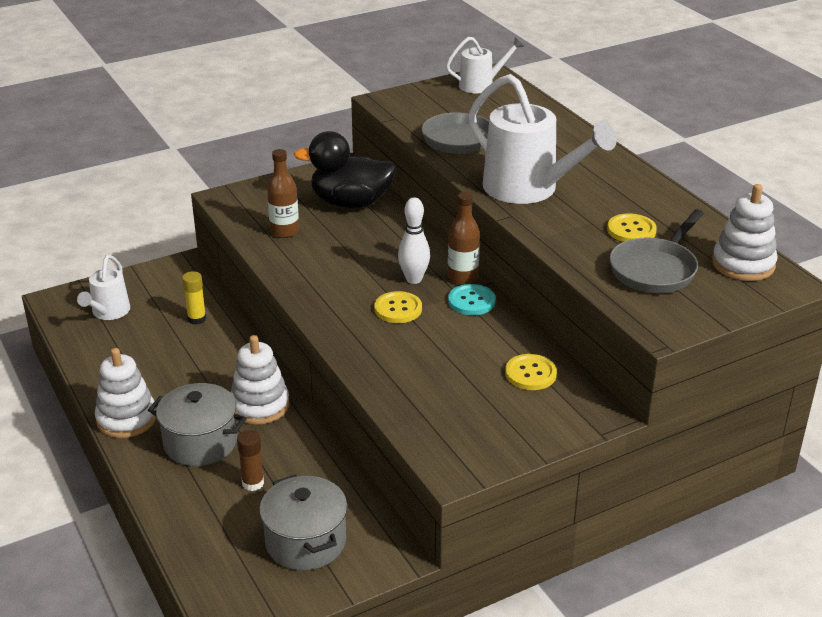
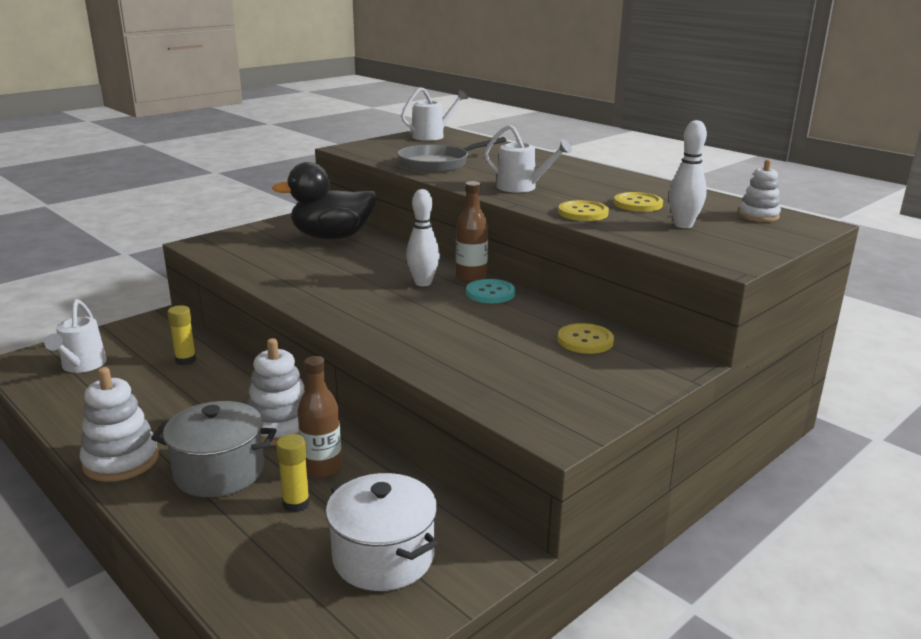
camera: 15 degrees left, 10 degrees down
brown glue stick [237,430,264,491] -> yellow glue stick [276,434,310,513]
grey pot [259,475,347,570] -> white pot [326,473,438,591]
brown bottle [267,149,299,238] -> brown bottle moved to [297,356,342,478]
yellow button [374,291,422,323] -> yellow button moved to [558,200,609,221]
white watering can [468,74,617,204] -> white watering can [484,125,572,193], size x0.54
grey pan [610,209,704,293] -> white bowling pin [669,120,707,228]
white stacking toy [712,184,778,281] -> white stacking toy [738,159,781,222], size x0.64

